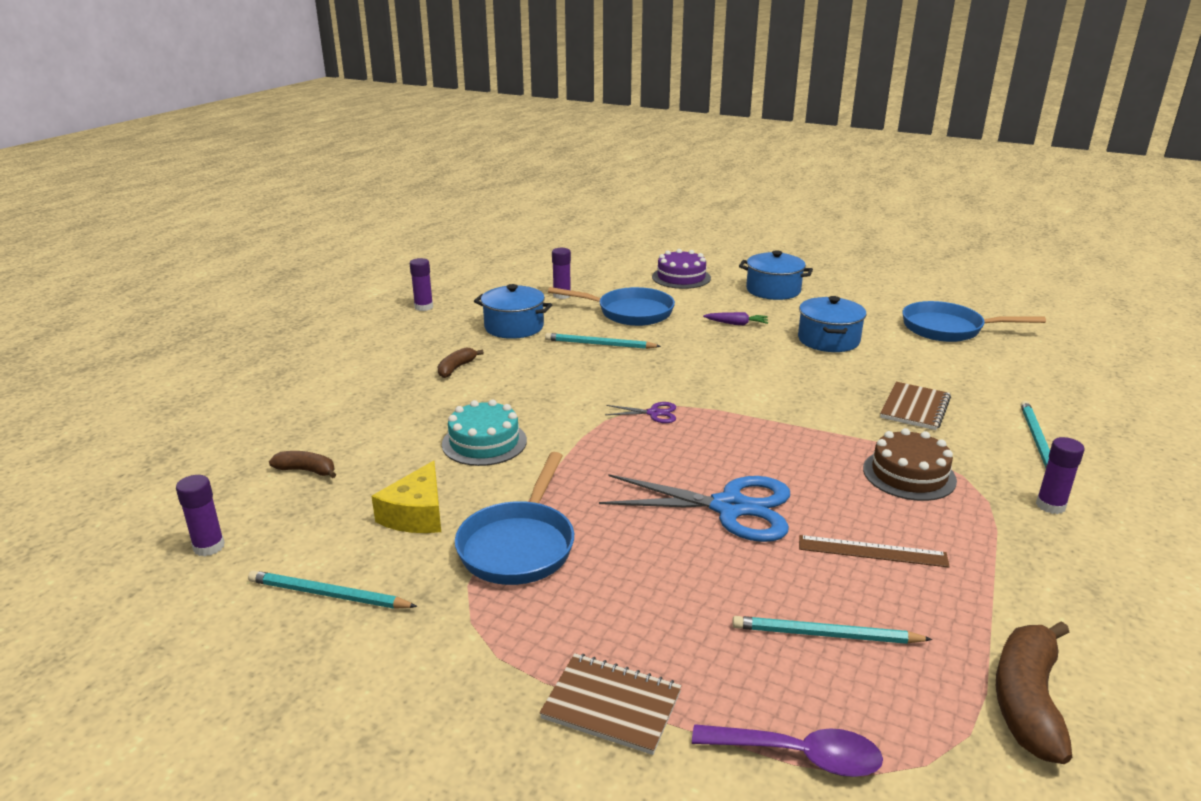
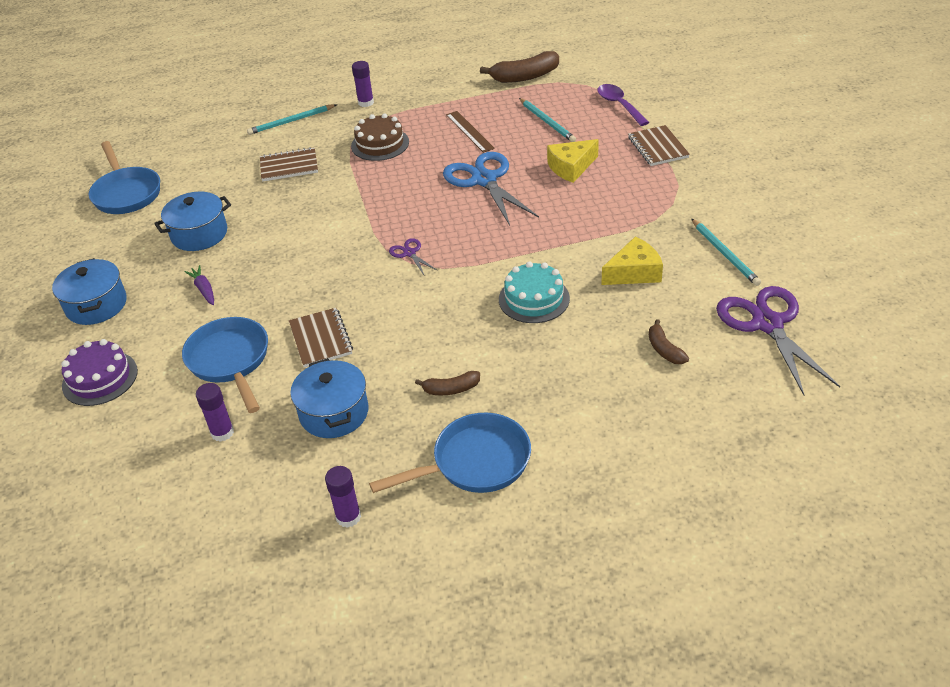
camera: 125 degrees left, 15 degrees up
purple glue stick [176,475,225,557] -> purple scissors [716,286,840,395]
blue pan [455,452,574,585] -> blue pan moved to [369,413,531,493]
turquoise pencil [545,333,661,349] -> brown notebook [289,308,353,367]
none -> yellow cheese [547,139,599,183]

